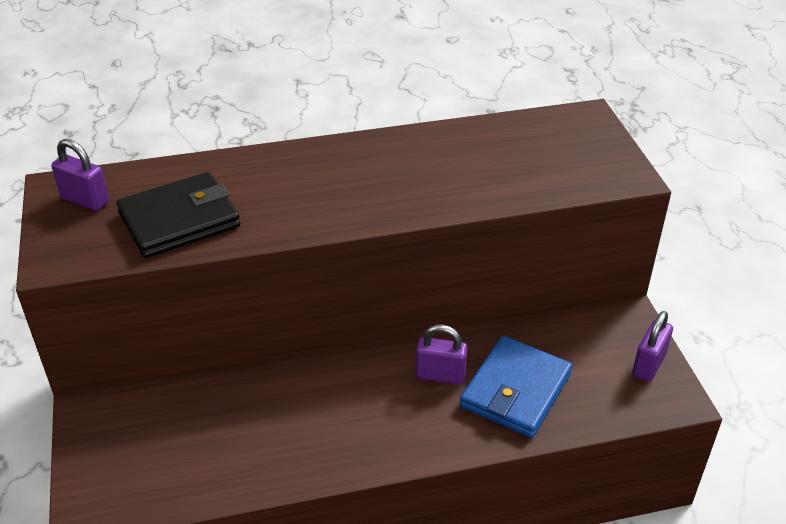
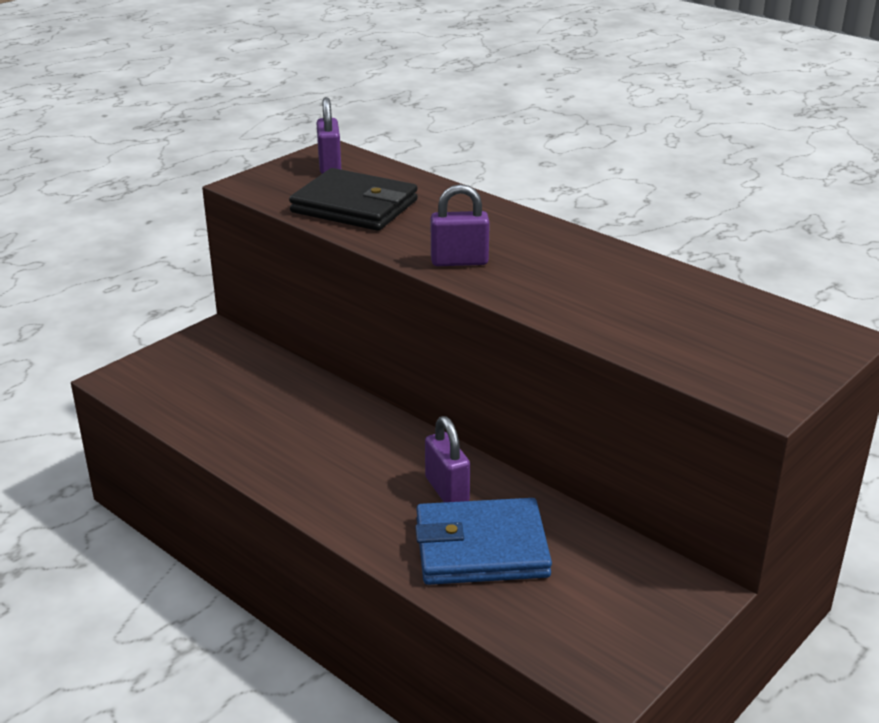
camera: 55 degrees right, 10 degrees down
purple padlock [632,311,673,382] -> purple padlock moved to [431,184,490,266]

